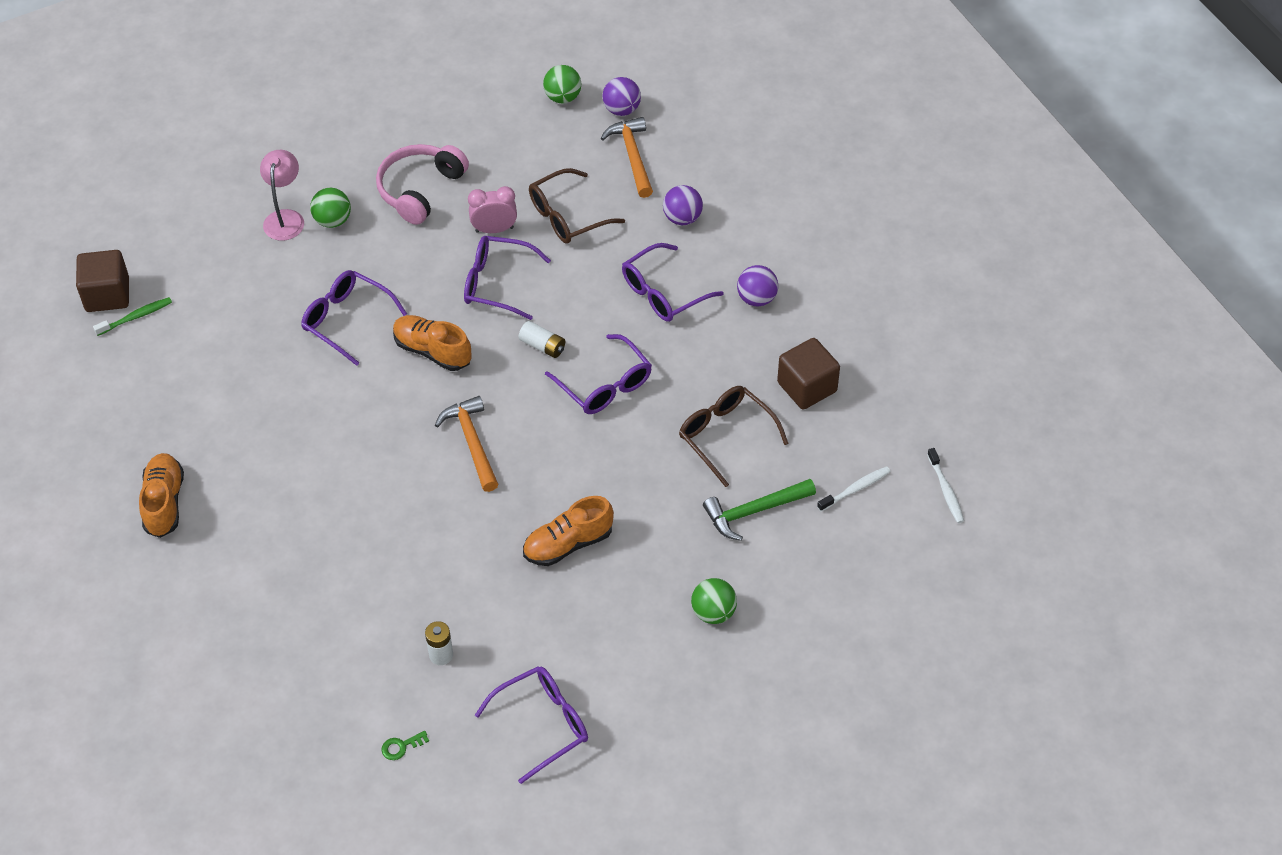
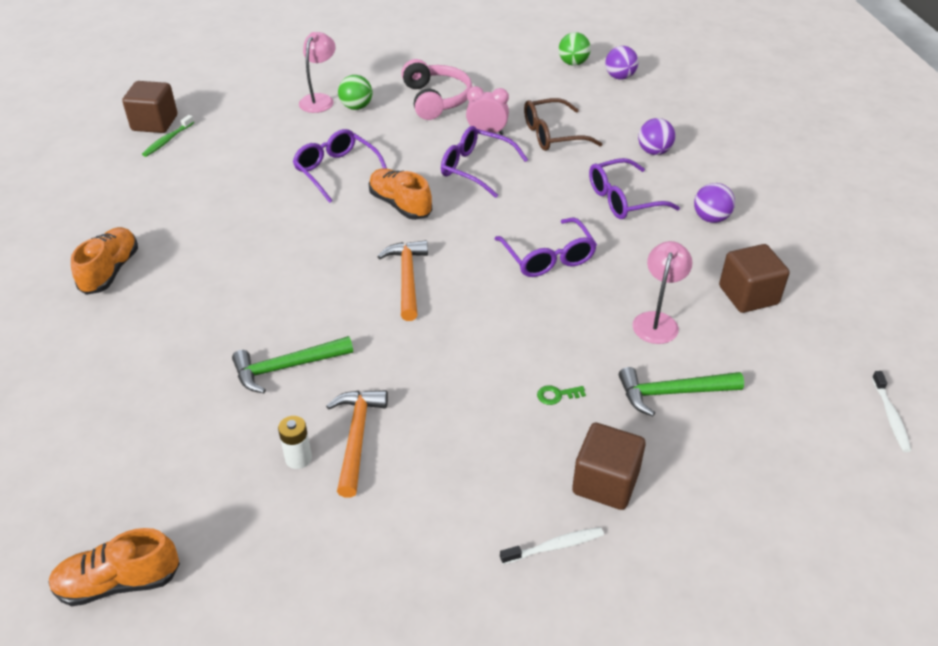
camera: 15 degrees right, 10 degrees down
green toothbrush [93,297,172,336] -> green toothbrush turned 135 degrees clockwise [142,115,194,157]
pink headphones [376,144,469,225] -> pink headphones turned 120 degrees clockwise [401,59,472,120]
green key [381,731,429,760] -> green key moved to [537,385,586,405]
purple glasses [475,666,588,784] -> none
white battery [519,321,565,358] -> none
orange shoe [523,496,614,566] -> orange shoe moved to [49,528,180,606]
orange hammer [601,117,653,198] -> orange hammer moved to [326,390,388,498]
brown glasses [679,386,789,487] -> pink lamp [633,241,693,344]
green ball [691,578,737,624] -> brown cube [572,423,646,510]
white toothbrush [817,466,891,512] -> white toothbrush moved to [500,527,604,564]
none -> green hammer [232,336,353,393]

